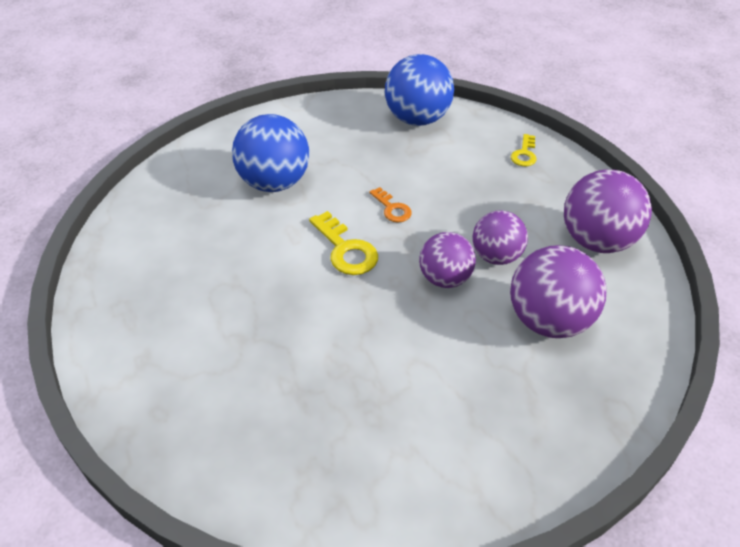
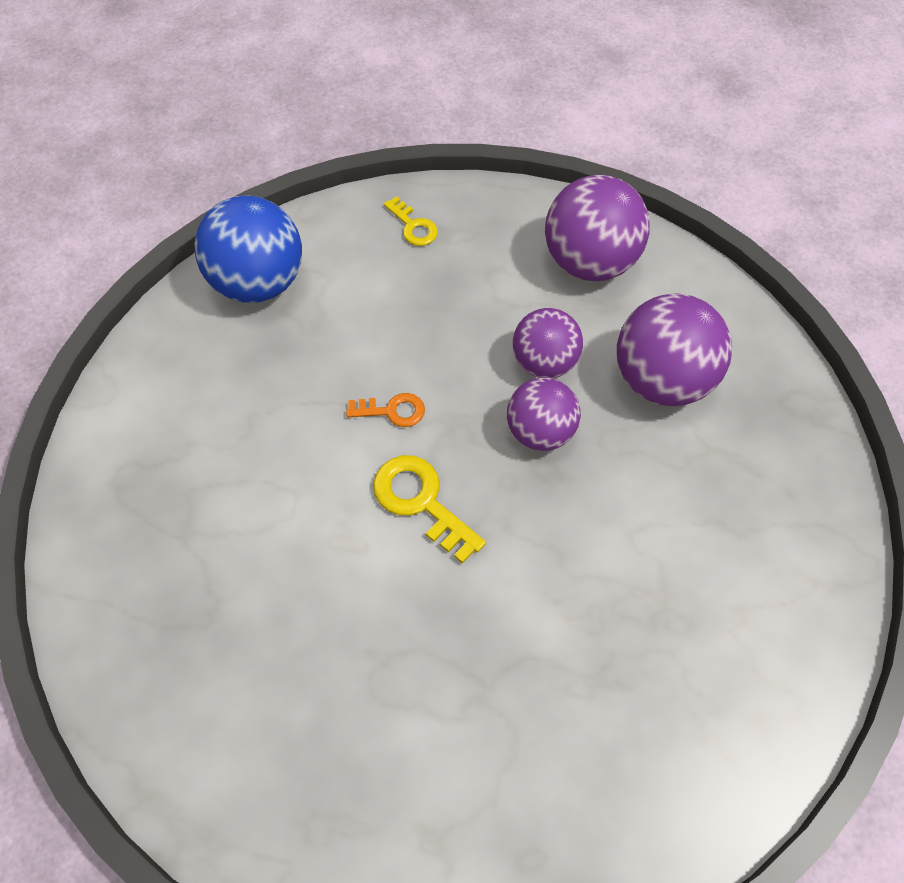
camera: 55 degrees left, 15 degrees up
blue ball [232,114,309,192] -> none
yellow key [309,211,378,275] -> yellow key turned 135 degrees counterclockwise [373,455,486,564]

